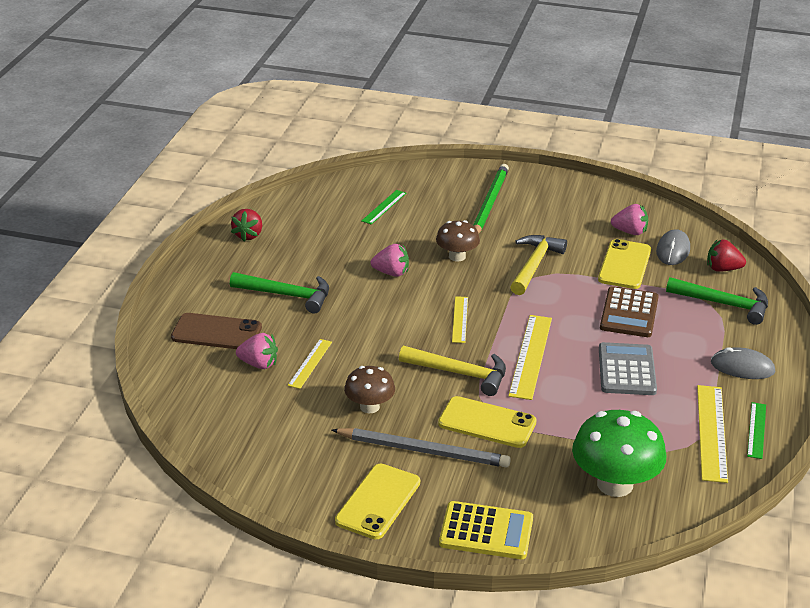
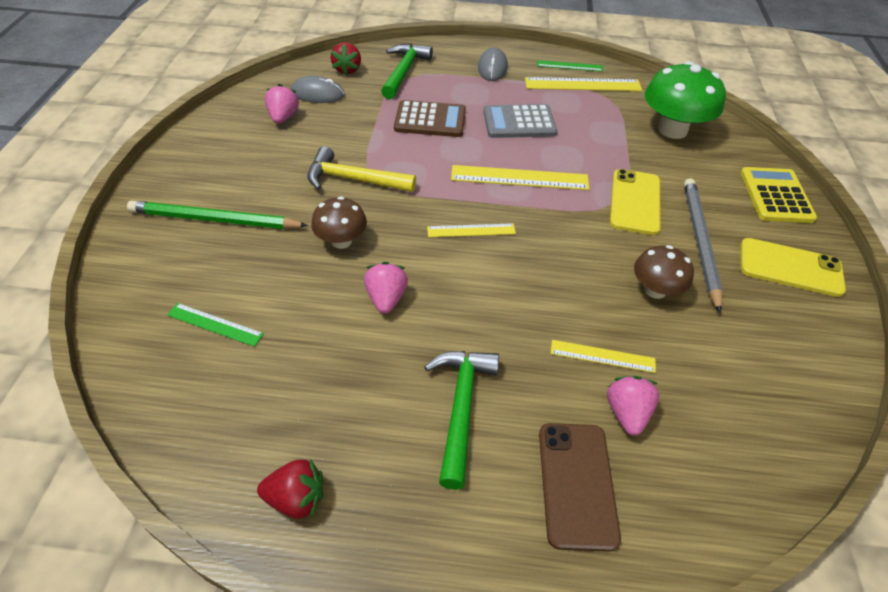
camera: 100 degrees left, 15 degrees up
yellow hammer [399,346,506,396] -> none
yellow phone [598,239,651,289] -> none

